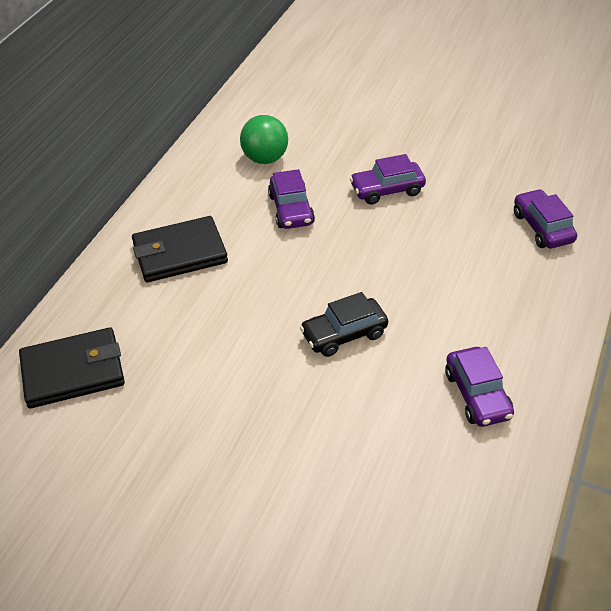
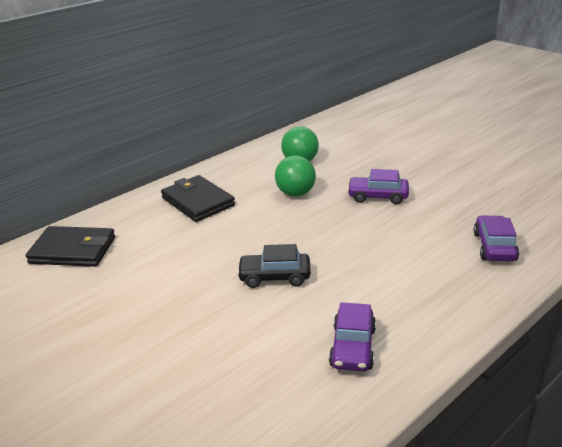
camera: 25 degrees right, 15 degrees down
black wallet [132,216,228,283] -> black wallet turned 45 degrees clockwise [161,175,235,222]
purple car [268,169,315,229] -> green ball [275,156,316,196]

